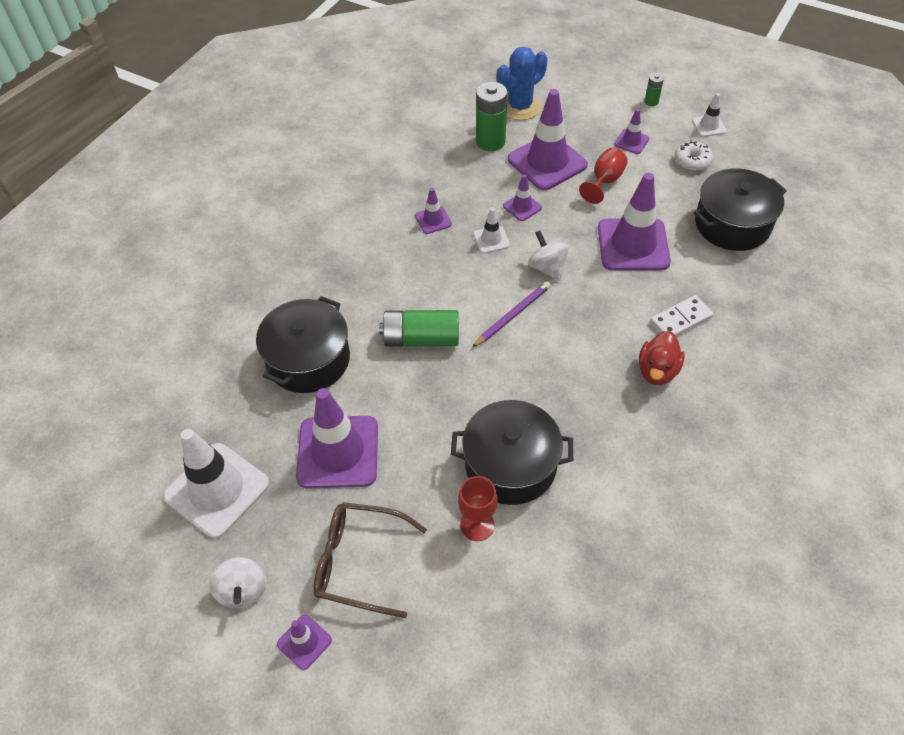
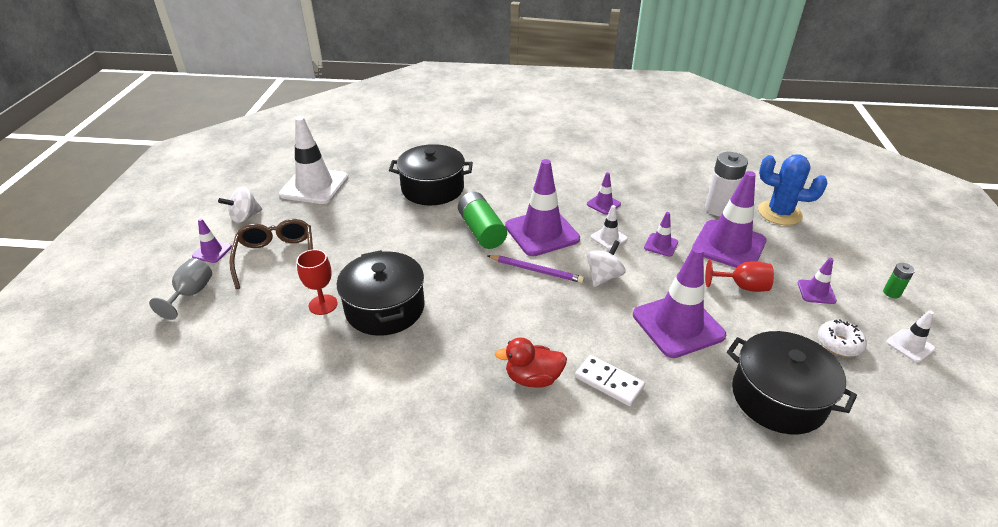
camera: 65 degrees right, 15 degrees down
purple traffic cone [296,388,378,488] -> purple traffic cone moved to [505,159,580,256]
green battery [476,82,508,151] -> white battery [705,152,748,216]
none -> grey goblet [149,258,212,320]

